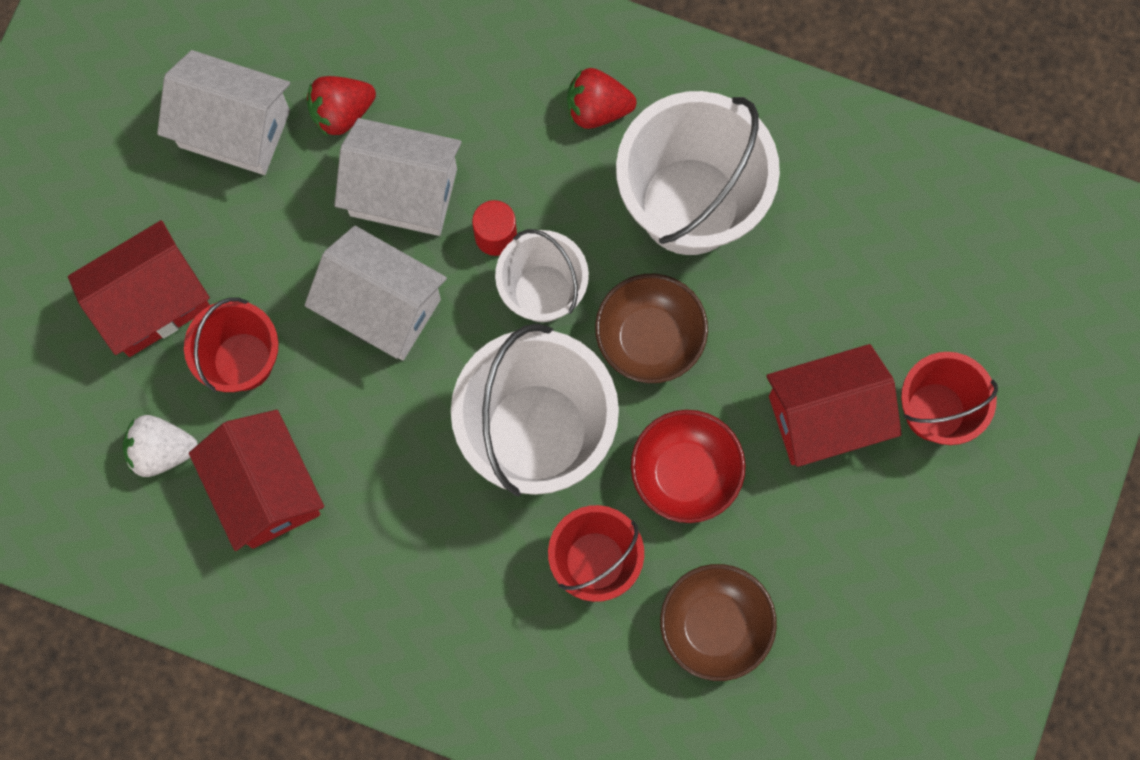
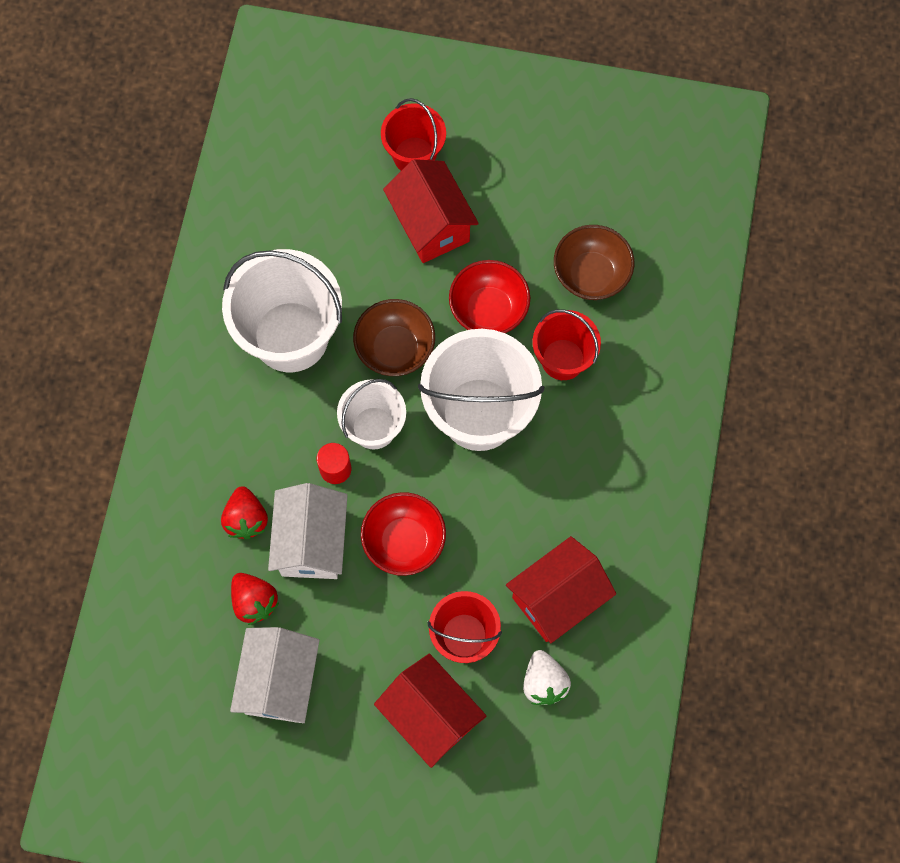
camera: 100 degrees left, 5 degrees down
white house [304,226,447,360] -> red bowl [361,492,446,576]
red strawberry [567,68,637,129] -> red strawberry moved to [221,486,268,539]

